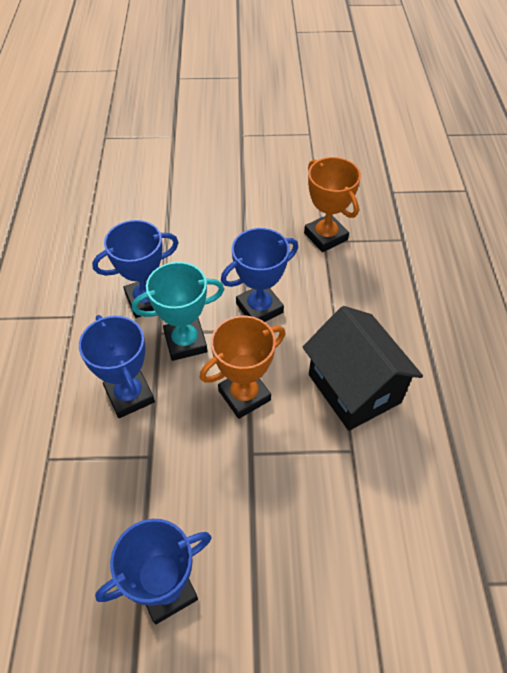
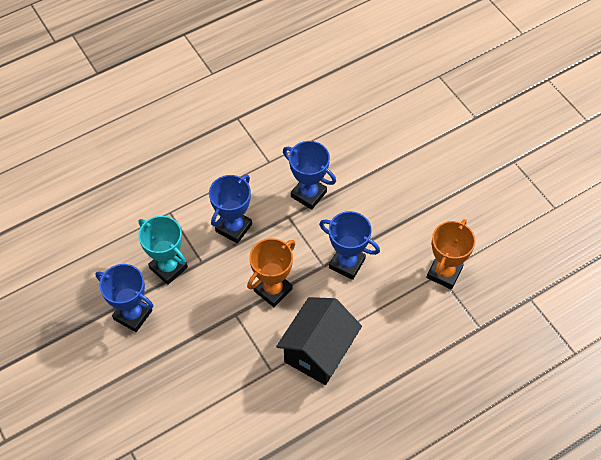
camera: 60 degrees right, 5 degrees up
turquoise trophy [132,262,224,361] -> turquoise trophy moved to [138,216,188,285]
orange trophy [200,316,286,419] -> orange trophy turned 75 degrees counterclockwise [247,238,295,307]

